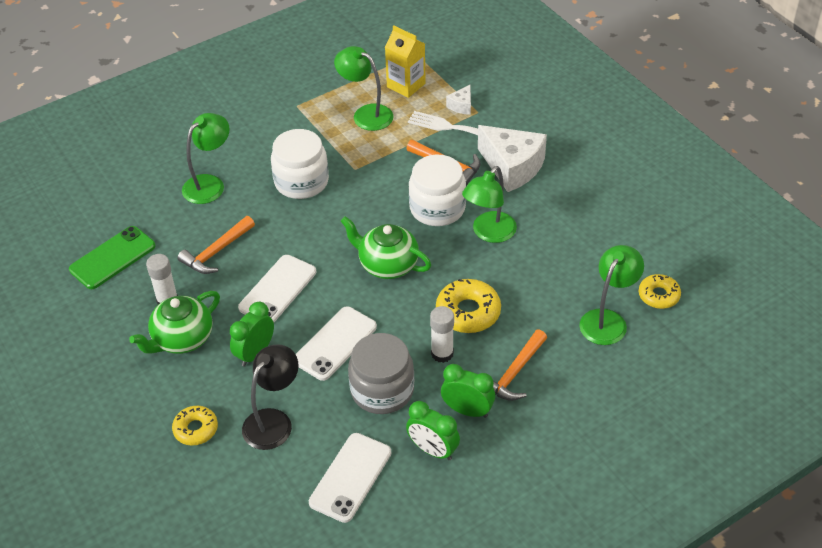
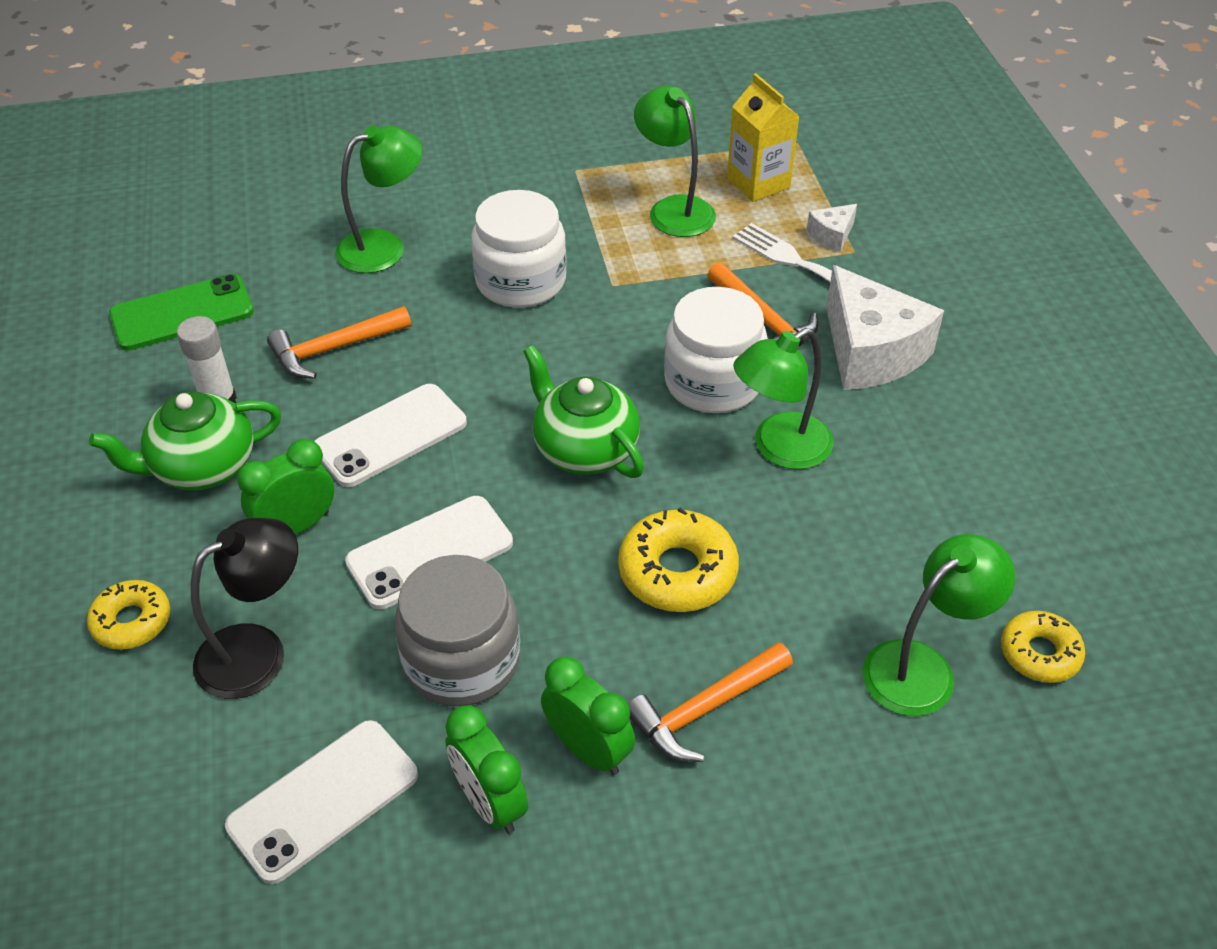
camera: 20 degrees right, 0 degrees up
white glue stick [430,306,454,363] -> none

